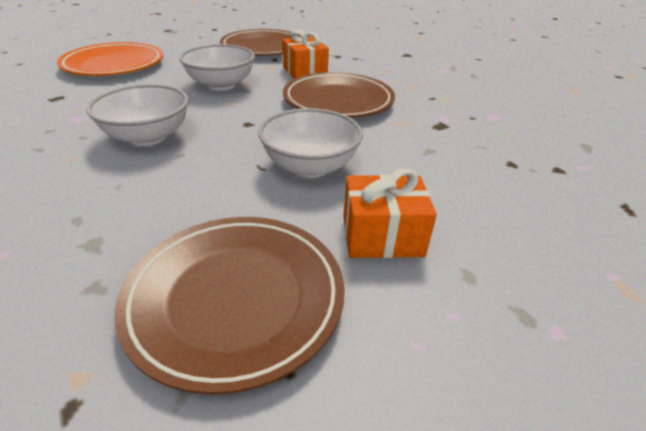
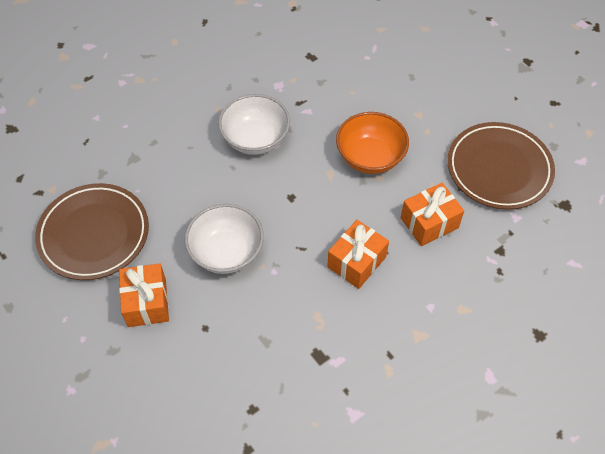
camera: 85 degrees right, 20 degrees up
orange plate [57,42,163,76] -> none
white bowl [179,44,255,91] -> orange bowl [336,112,409,174]
brown plate [283,72,395,118] -> orange gift [327,220,389,289]

